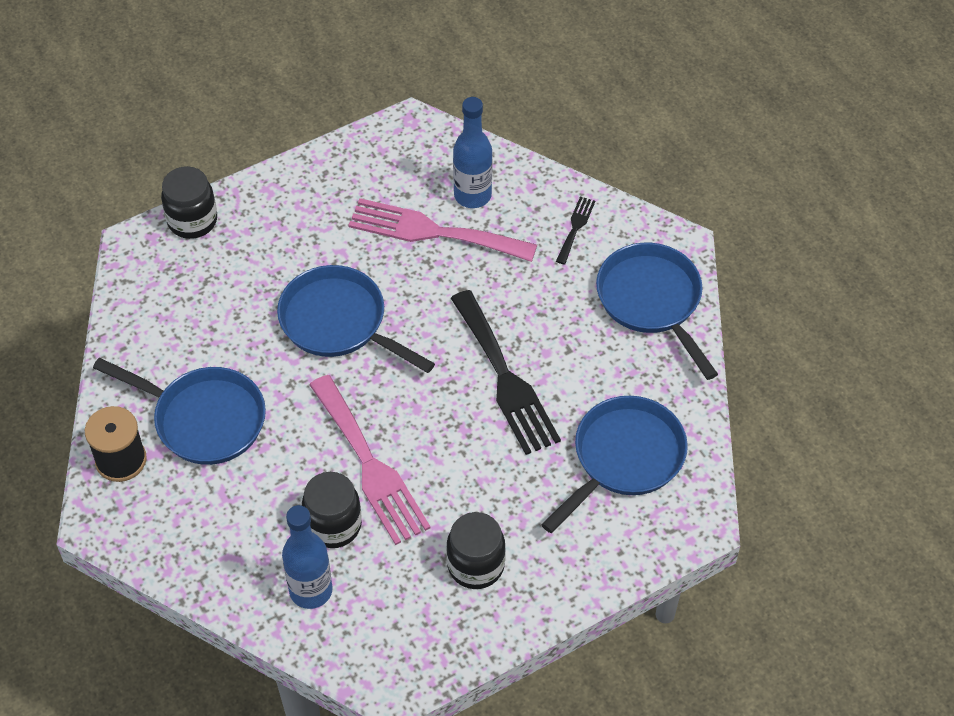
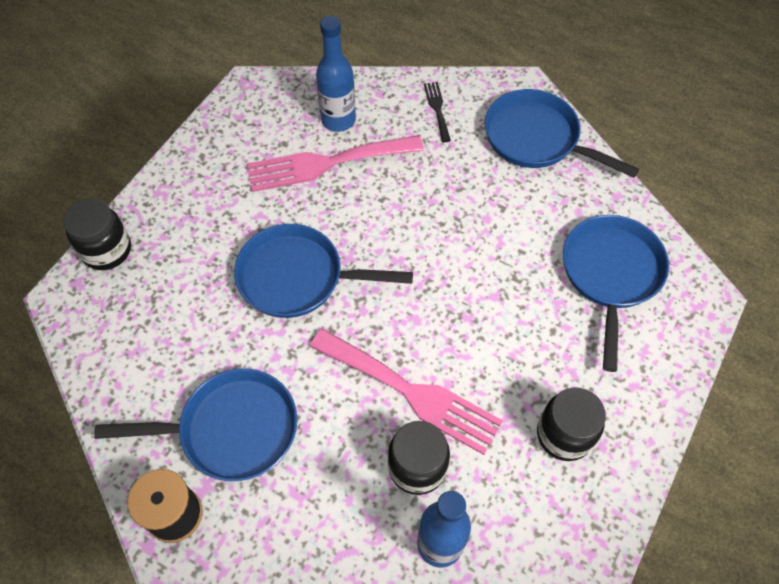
camera: 30 degrees left, 5 degrees up
black fork [451,290,561,455] -> none

